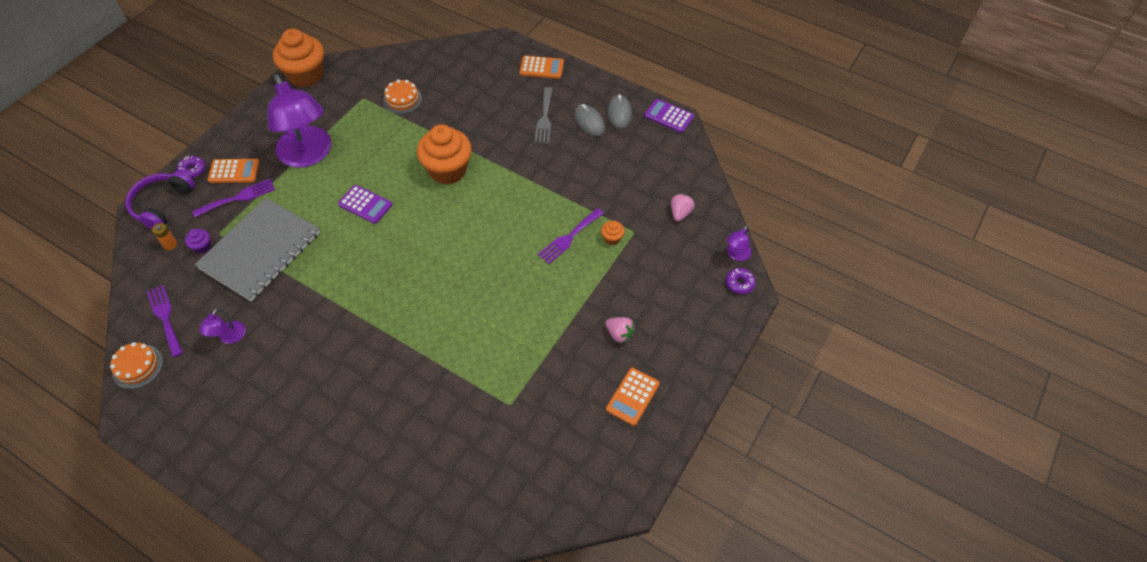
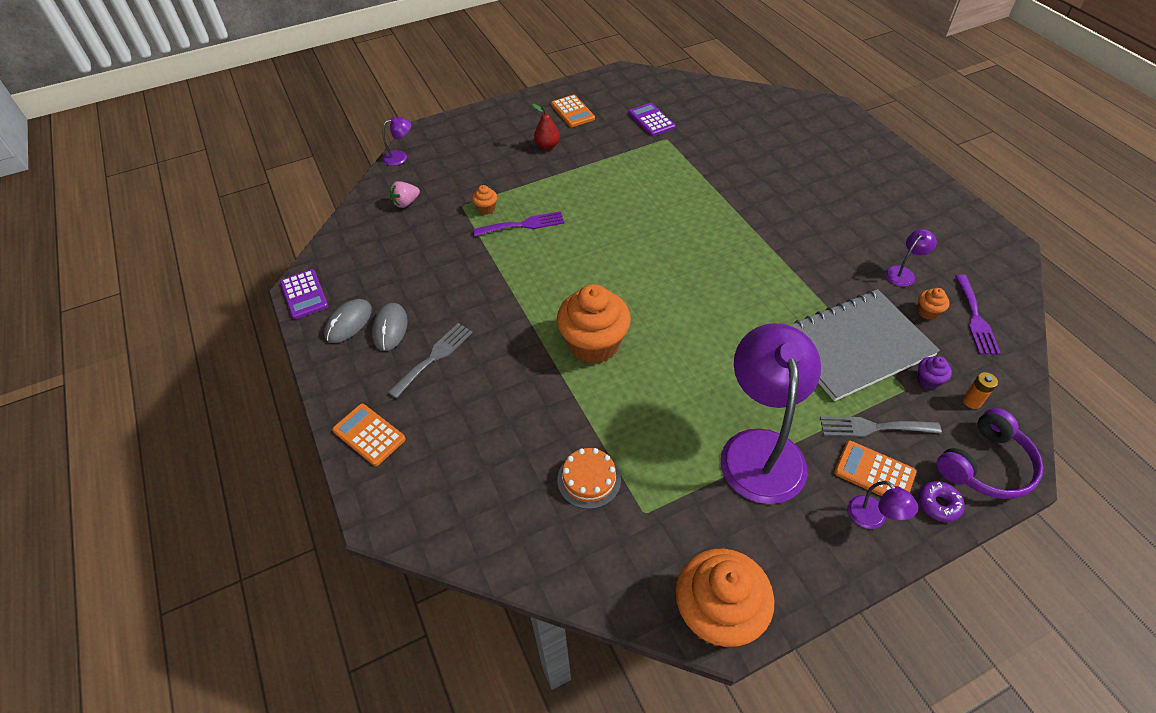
camera: 145 degrees left, 5 degrees down
orange cake [110,342,163,389] -> none
purple fork [192,179,275,218] -> grey fork [820,416,942,437]
purple calculator [338,185,392,224] -> purple calculator moved to [628,103,675,136]
pink strawberry [605,317,635,343] -> red pear [532,104,560,150]
orange calculator [606,368,660,426] -> orange calculator turned 90 degrees clockwise [551,95,595,127]
purple donut [726,268,756,294] -> none
none -> purple lamp [848,481,918,529]
none -> orange cupcake [918,288,950,320]

